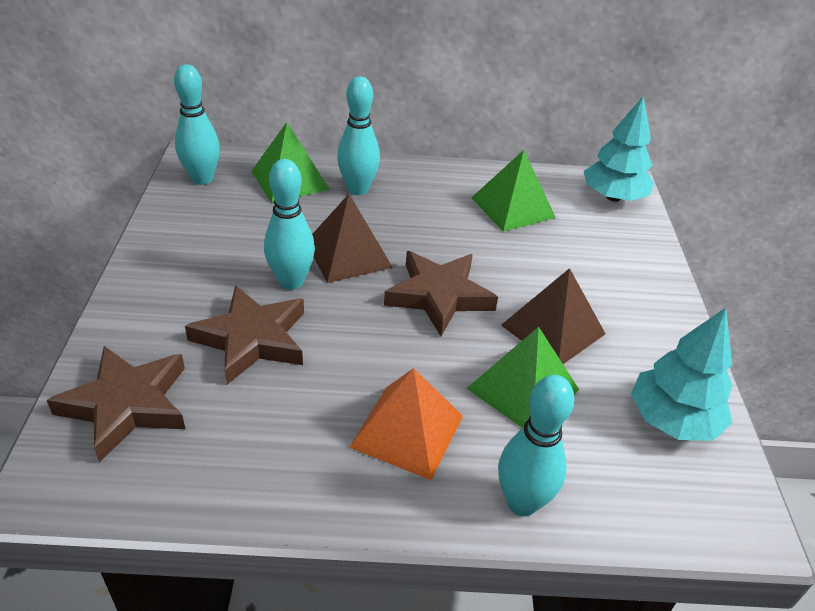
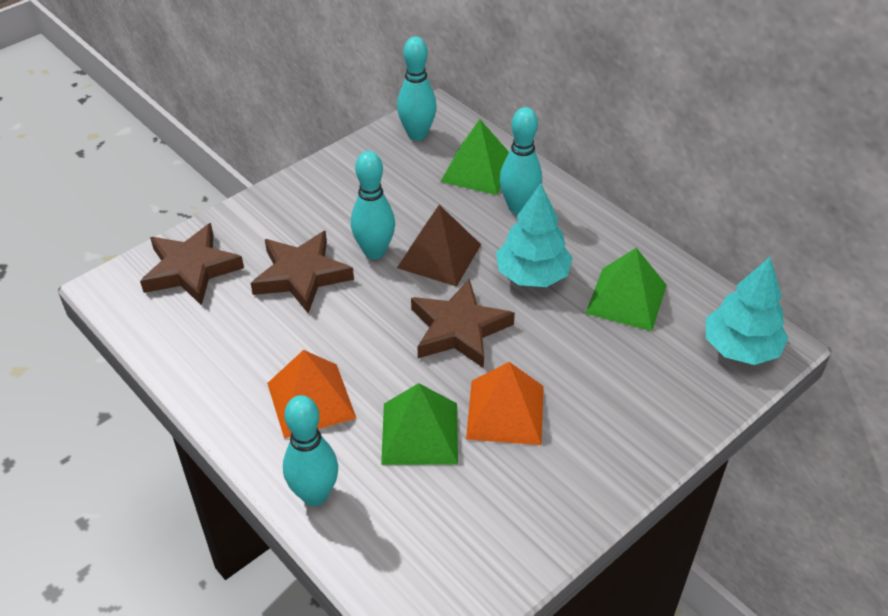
camera: 50 degrees right, 5 degrees up
brown pyramid [501,268,605,364] -> orange pyramid [466,362,544,445]
turquoise tree [631,308,732,441] -> turquoise tree moved to [496,183,573,287]

